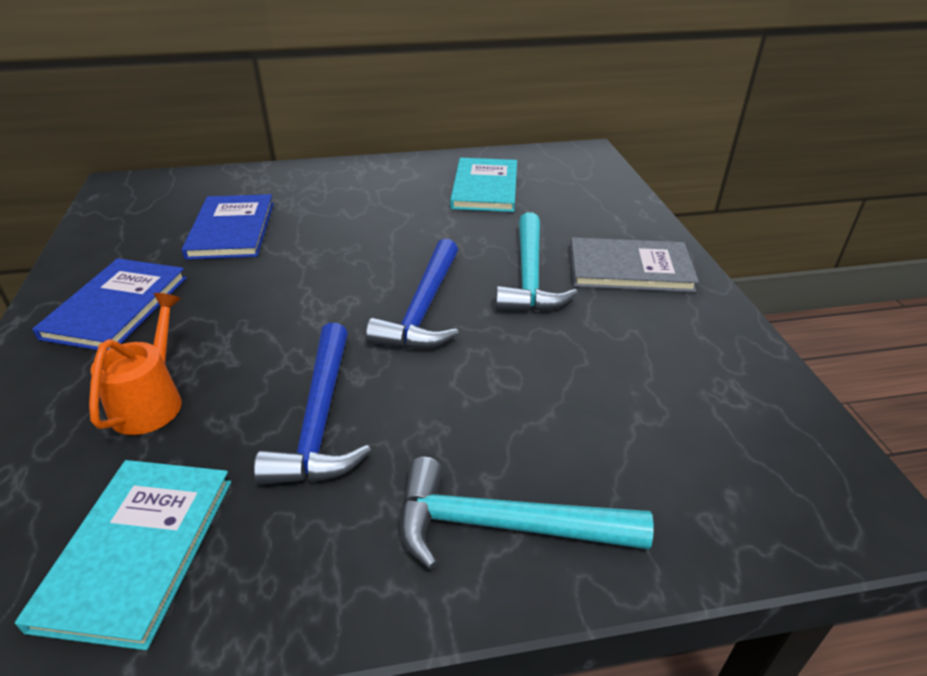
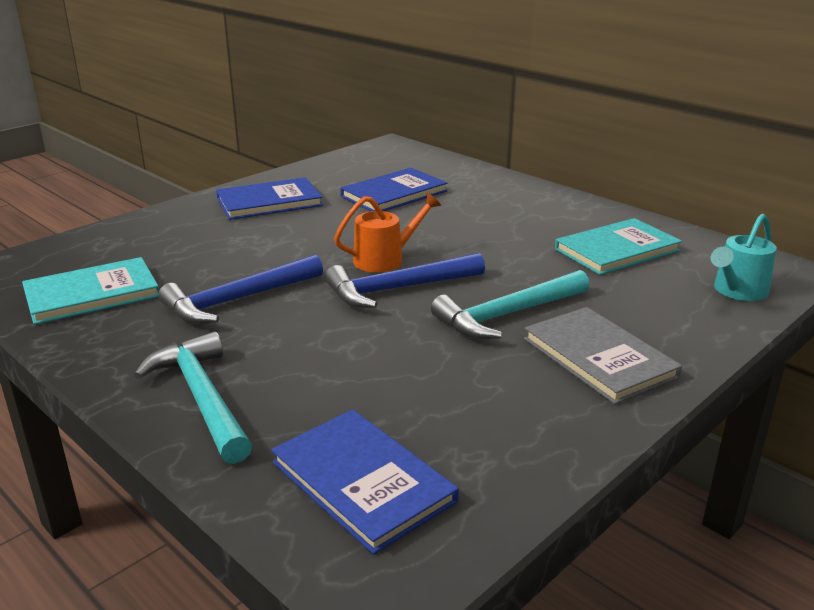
camera: 55 degrees right, 10 degrees down
orange watering can [89,293,182,435] -> orange watering can moved to [334,193,441,272]
none -> blue book [271,410,459,555]
none -> turquoise watering can [711,214,777,301]

